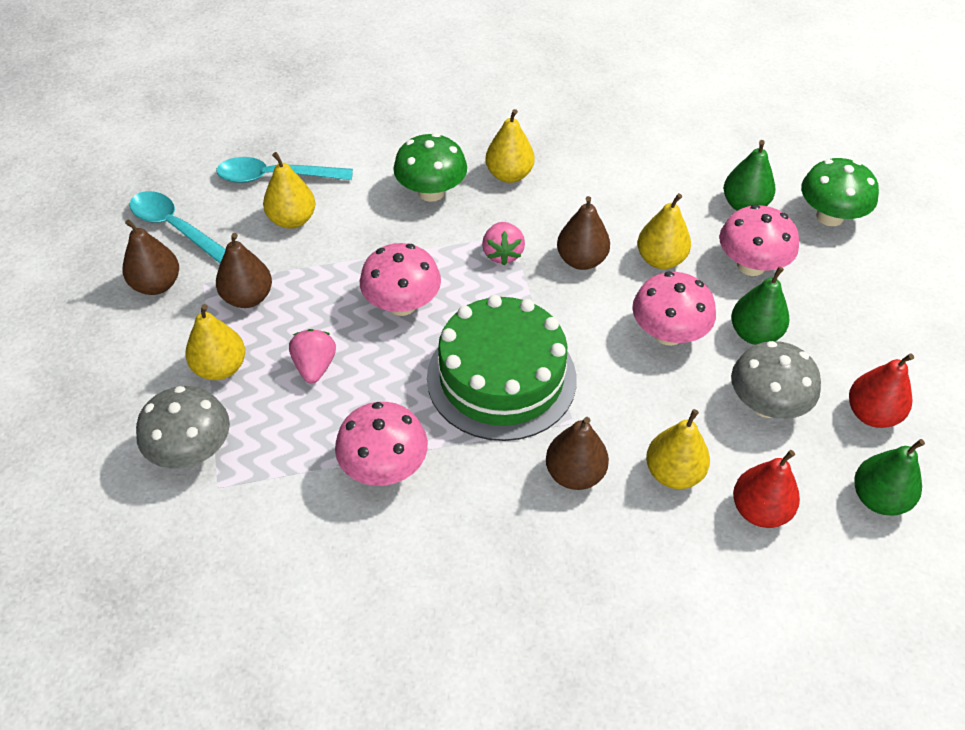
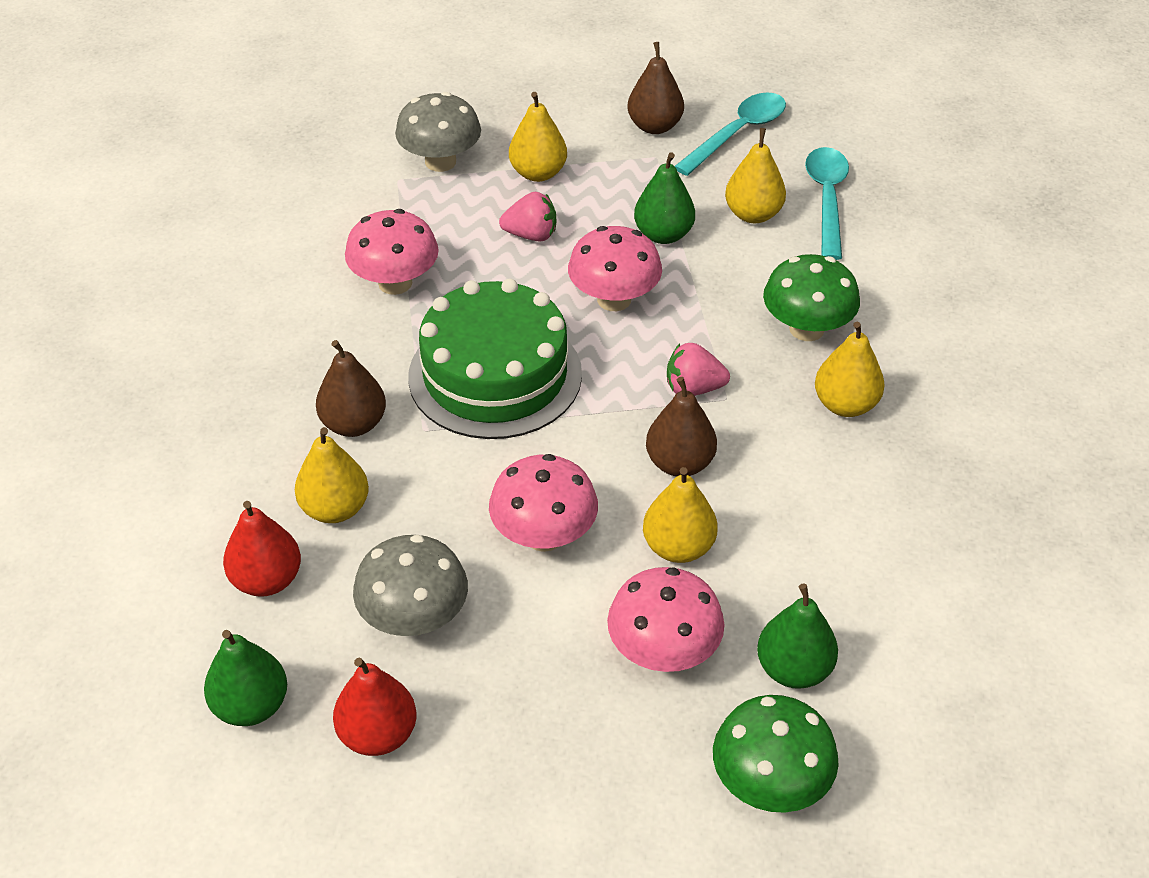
camera: 95 degrees right, 5 degrees down
brown pear [216,233,272,308] -> none
green pear [731,266,789,345] -> green pear moved to [634,152,695,244]

